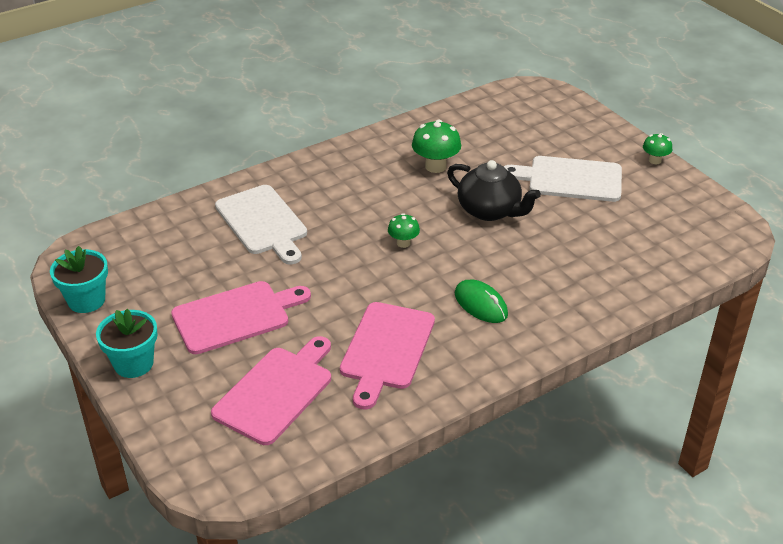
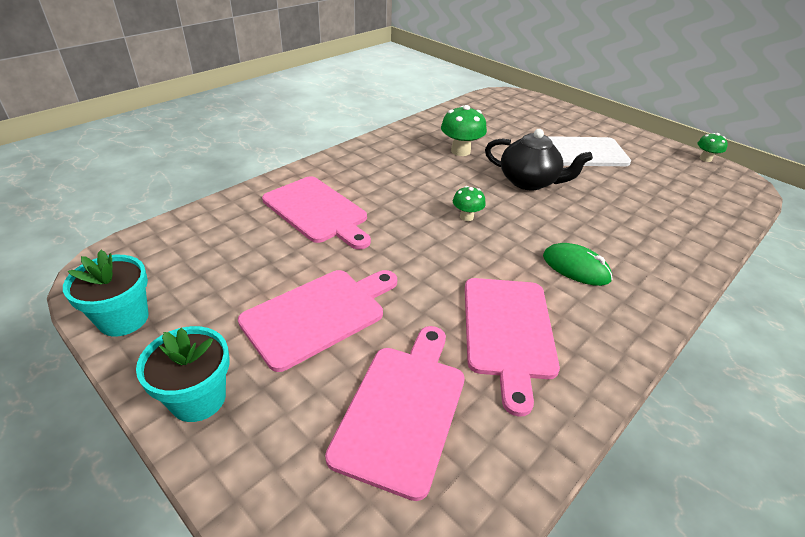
camera: 15 degrees left, 0 degrees up
white cutting board [215,185,307,264] -> pink cutting board [262,176,371,249]
green mushroom [643,133,672,164] -> green mushroom moved to [698,133,728,162]

